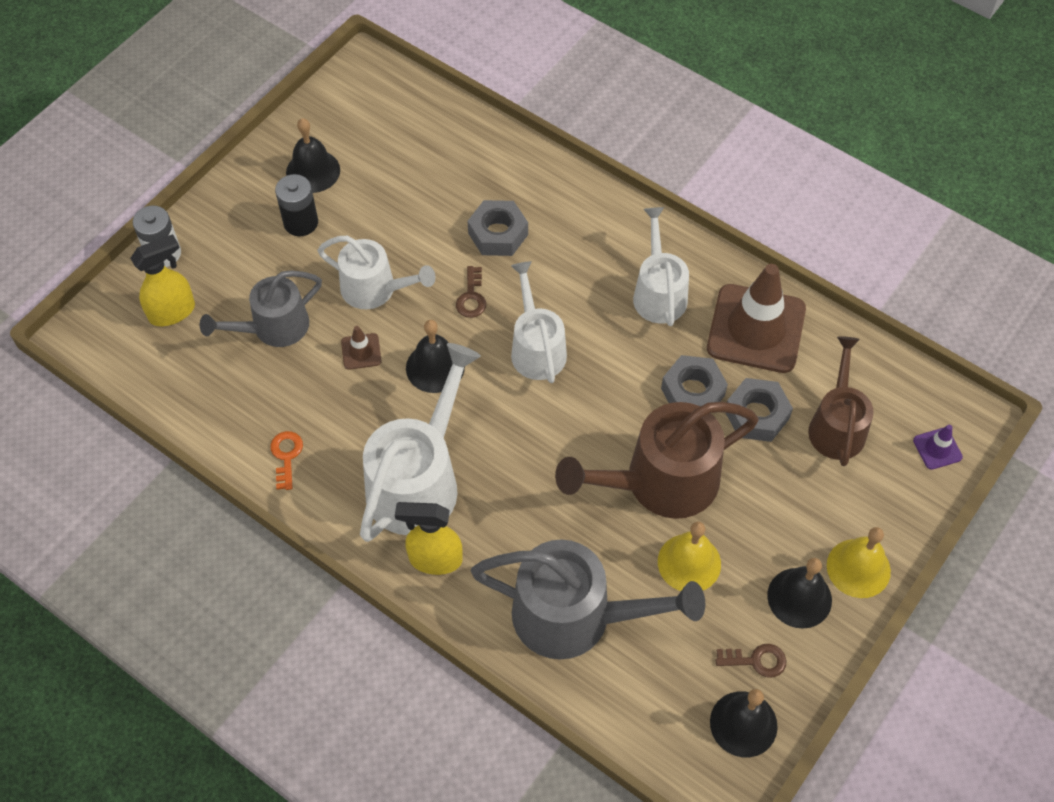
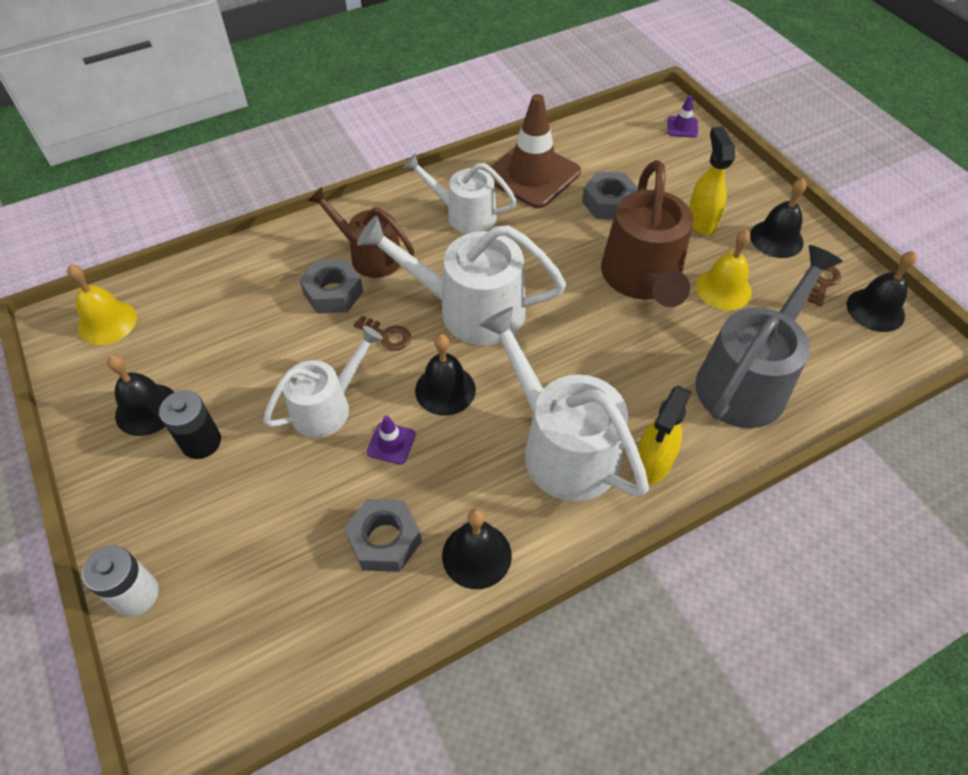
camera: 65 degrees left, 5 degrees down
yellow spray bottle [130,234,195,326] -> yellow spray bottle moved to [689,127,735,235]
grey watering can [200,270,322,347] -> none
orange key [270,431,303,490] -> black bell [442,508,512,589]
brown traffic cone [341,326,382,370] -> purple traffic cone [367,415,416,465]
white watering can [511,261,567,383] -> white watering can [357,216,566,345], size x1.57
grey nut [661,355,728,407] -> grey nut moved to [344,499,422,572]
brown watering can [808,336,874,466] -> brown watering can moved to [308,187,414,278]
yellow bell [827,527,891,598] -> yellow bell moved to [67,264,137,345]

